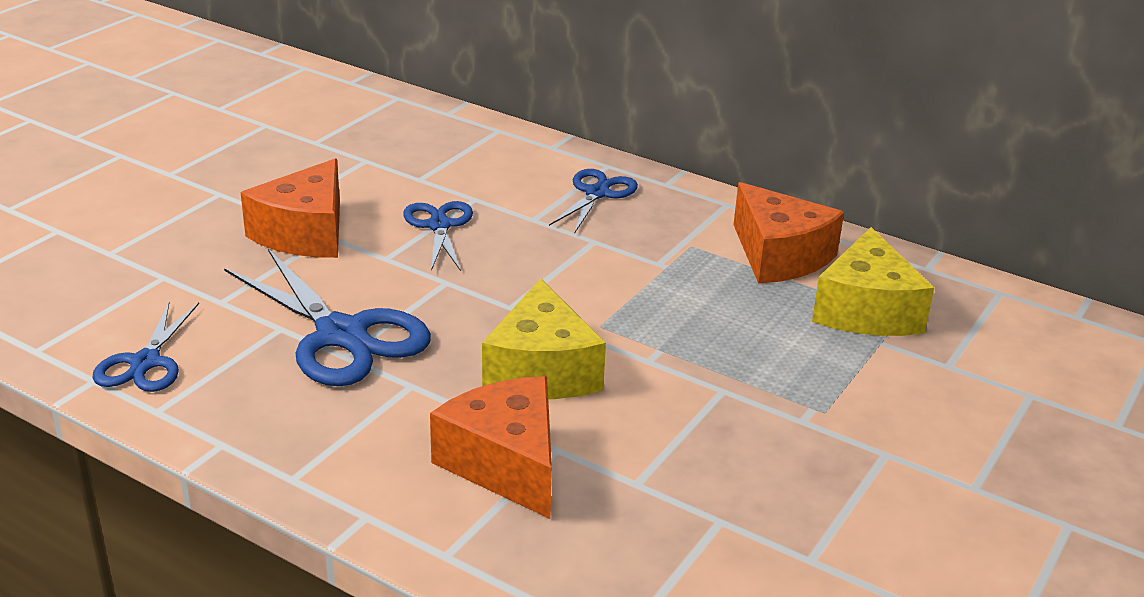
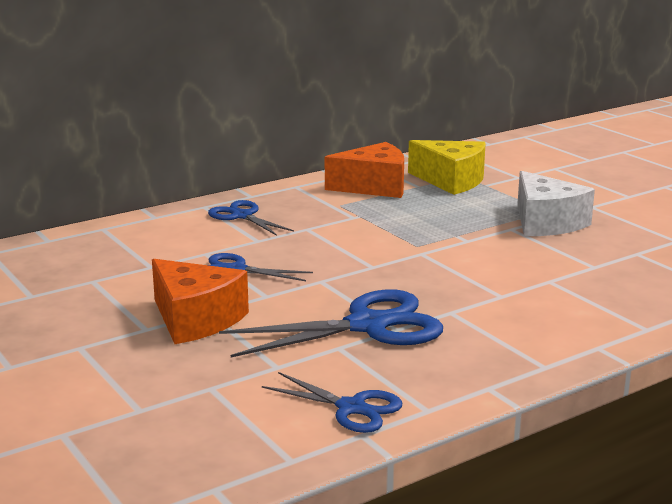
camera: 65 degrees left, 10 degrees down
orange cheese [430,376,552,519] -> none
yellow cheese [482,278,606,399] -> none
none -> white cheese [517,171,595,236]

